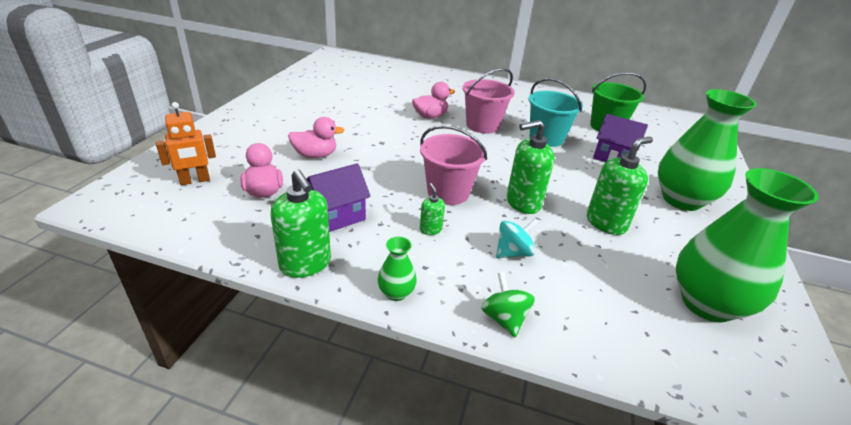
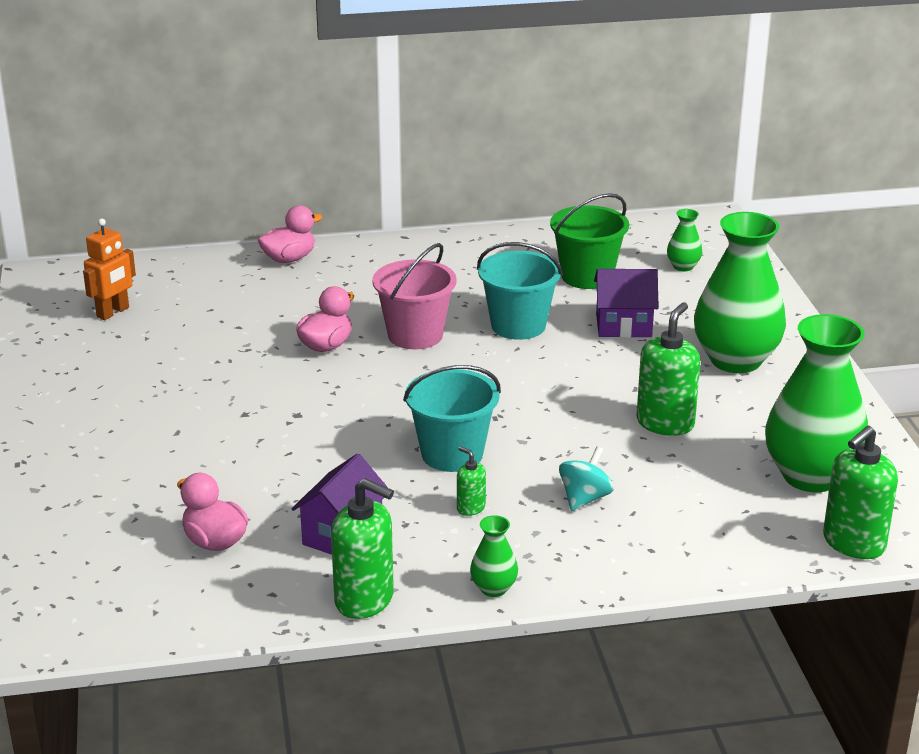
camera: 25 degrees left, 5 degrees down
orange robot [156,102,216,185] -> orange robot moved to [83,218,136,320]
pink duck [288,117,344,158] -> pink duck moved to [258,205,322,263]
pink bucket [420,125,487,205] -> turquoise bucket [403,365,501,472]
green spinning top [481,272,535,337] -> none
green soap dispenser [507,120,554,214] -> green soap dispenser moved to [823,425,898,559]
none -> green vase [667,209,702,271]

